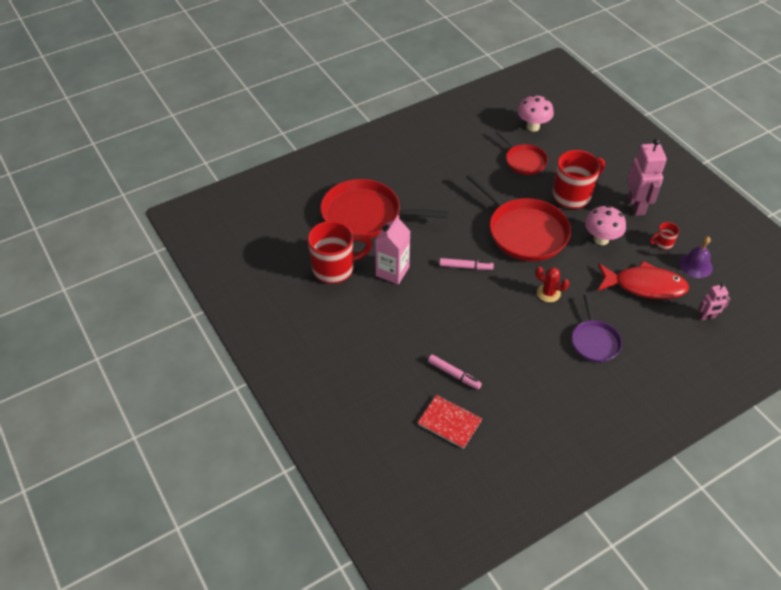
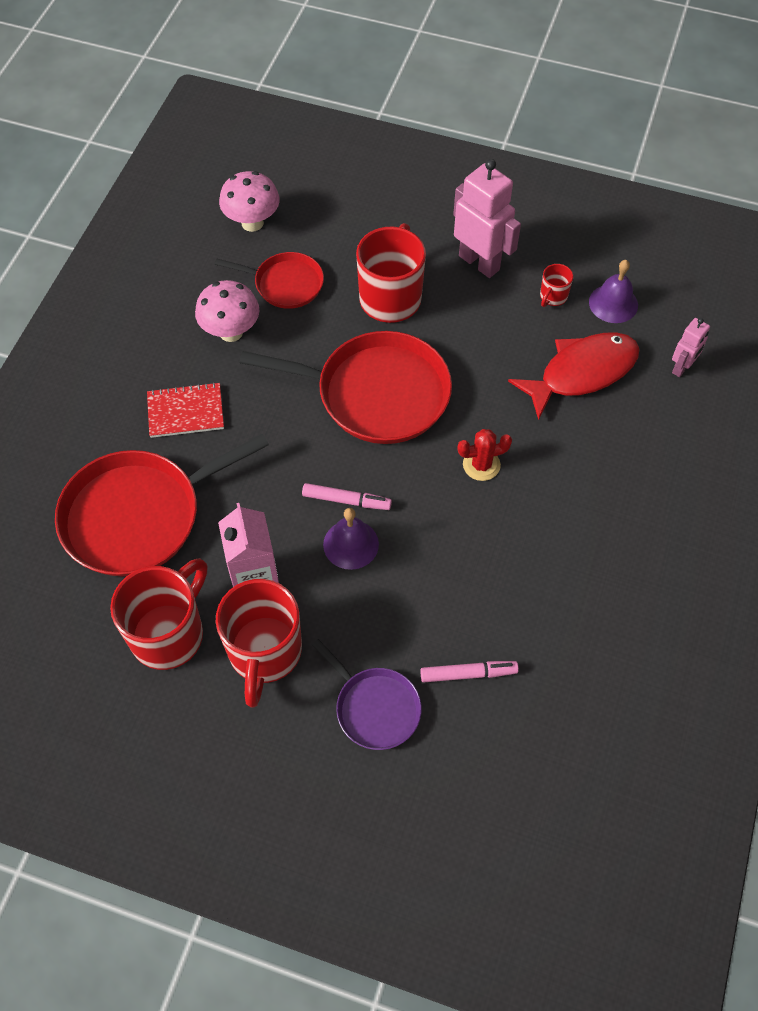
camera: 40 degrees left, 10 degrees up
red notebook [417,395,482,449] -> red notebook moved to [147,382,224,438]
pink marker [439,258,494,270] -> pink marker turned 45 degrees clockwise [302,483,392,510]
purple pan [572,295,622,362] -> purple pan moved to [312,639,422,750]
pink mushroom [585,206,626,245] -> pink mushroom moved to [195,280,259,342]
none -> red mug [216,579,302,708]
none -> purple bell [323,508,379,570]

